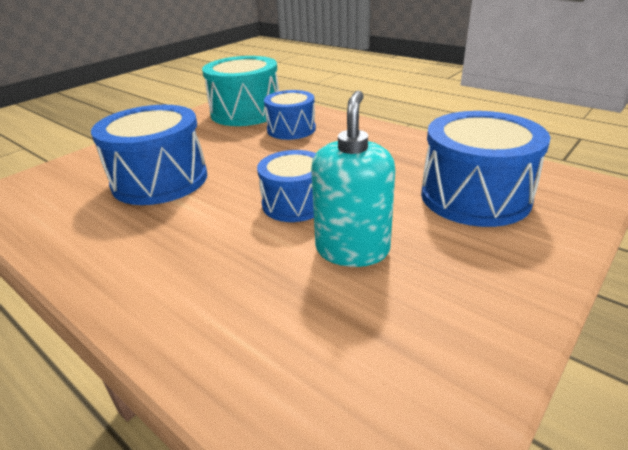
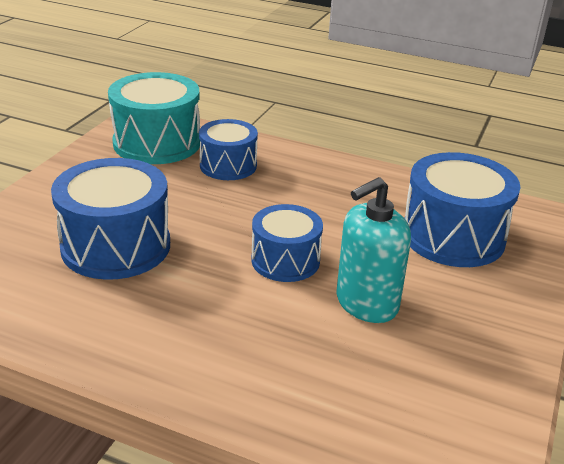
camera: 20 degrees left, 0 degrees up
turquoise soap dispenser [311,90,395,267] -> turquoise soap dispenser turned 120 degrees counterclockwise [337,177,411,323]

